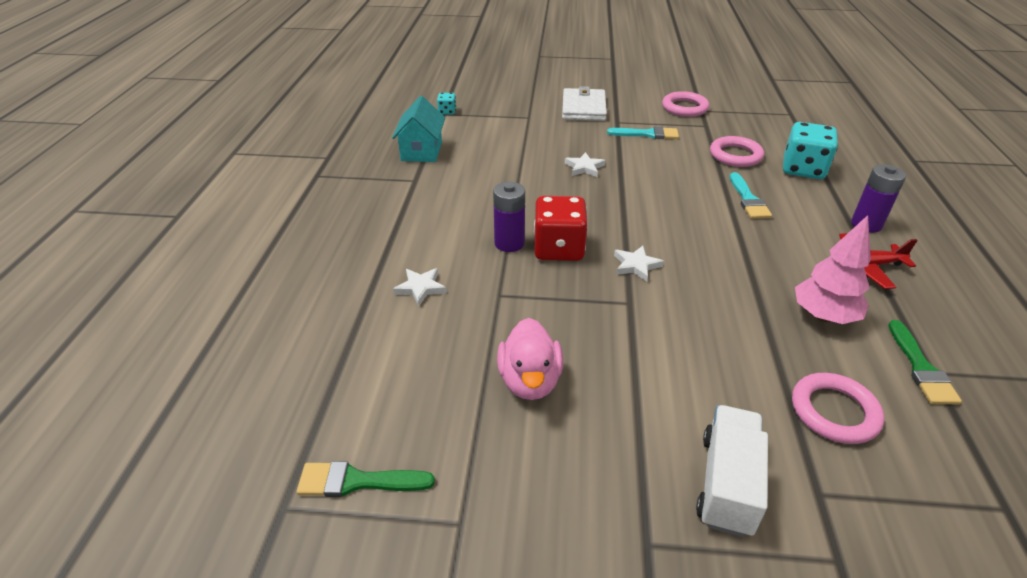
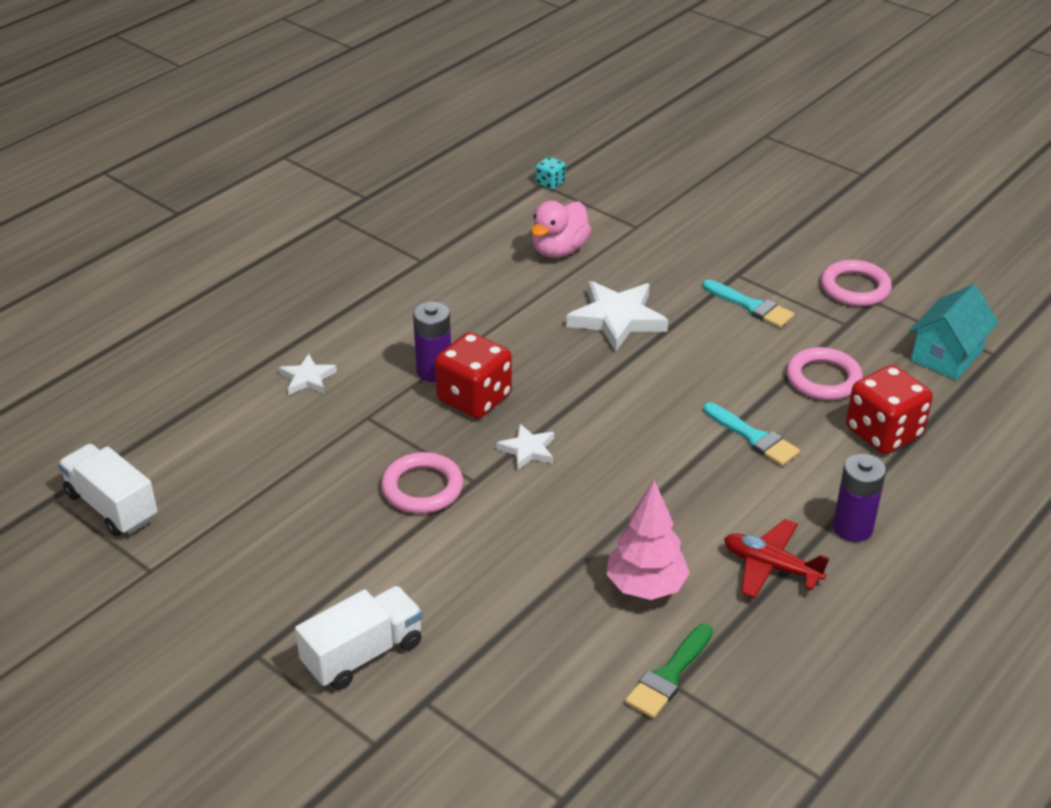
camera: 35 degrees right, 0 degrees up
green brush [297,461,435,497] -> white truck [58,444,158,537]
turquoise house [392,96,445,162] -> turquoise house moved to [909,284,999,380]
pink duck [497,318,563,400] -> pink duck moved to [531,200,591,258]
white wallet [562,86,607,121] -> none
white star [565,152,605,177] -> white star [566,281,668,352], size x1.85
turquoise brush [730,172,772,219] -> turquoise brush turned 75 degrees counterclockwise [703,403,800,466]
turquoise dice [783,122,838,179] -> red dice [846,365,933,454]
pink ring [792,373,884,444] -> pink ring moved to [381,452,463,514]

